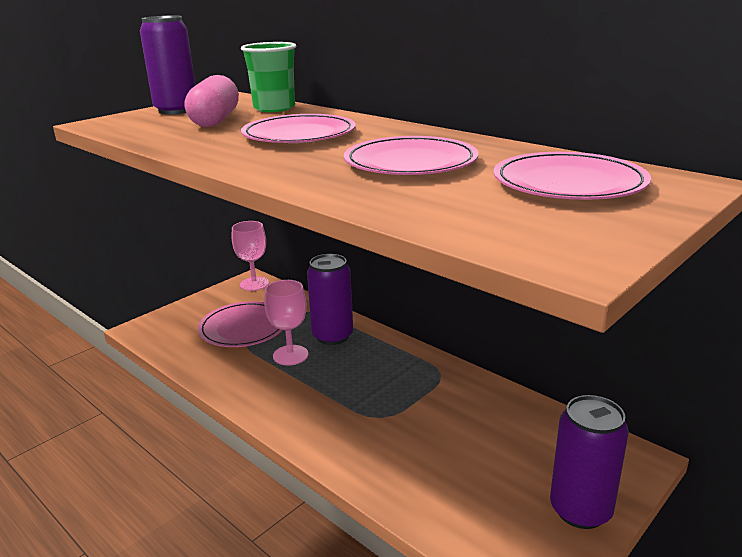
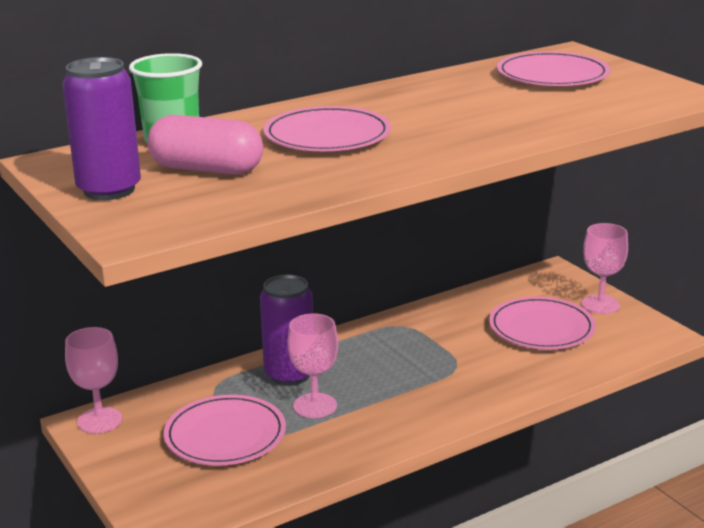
camera: 75 degrees left, 0 degrees up
pink plate [344,136,479,175] -> pink plate moved to [489,297,596,349]
purple can [550,395,629,529] -> pink goblet [582,223,628,314]

